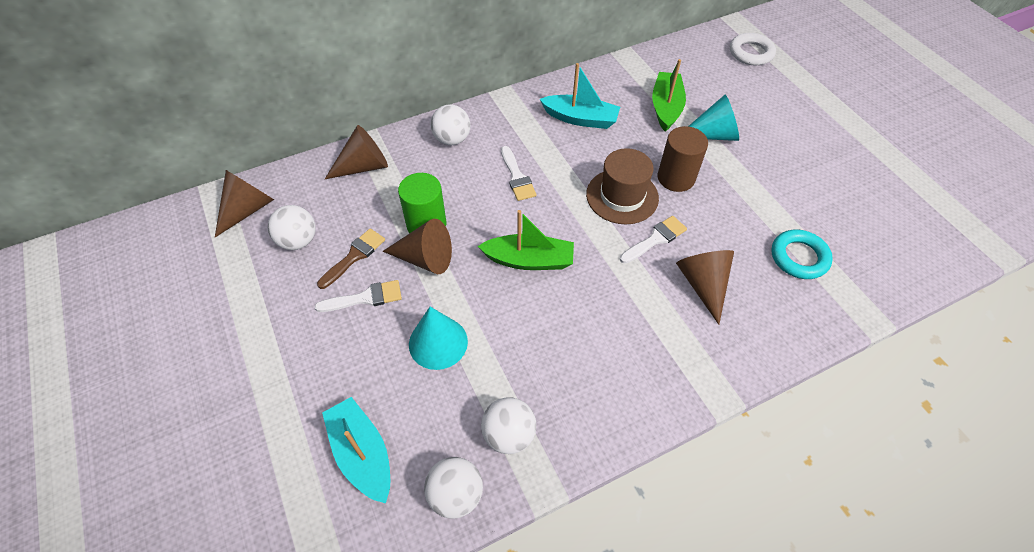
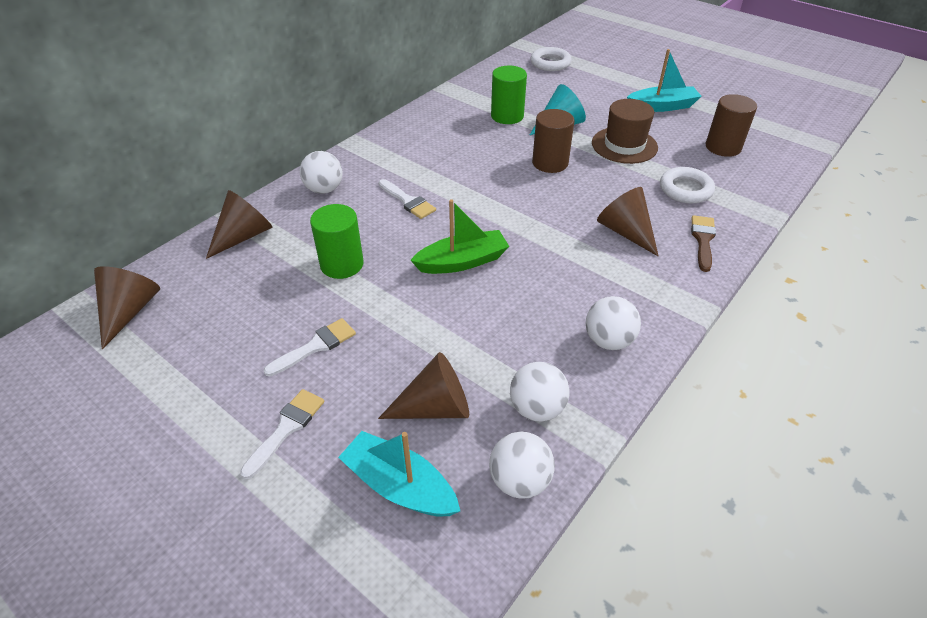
camera: 25 degrees left, 10 degrees down
white ball [268,205,316,250] -> white ball moved to [586,296,641,350]
brown brush [317,229,385,289] -> brown brush moved to [691,215,716,272]
brown cone [383,219,452,274] -> brown cone moved to [378,352,469,419]
turquoise cone [409,307,468,370] -> none
turquoise boat [540,63,620,129] -> turquoise boat moved to [627,49,702,112]
brown hat [586,148,659,224] -> brown hat moved to [592,99,658,164]
white brush [620,216,687,264] -> white brush moved to [240,389,324,479]
green boat [652,59,686,132] -> green cylinder [491,66,527,124]
turquoise ring [771,229,833,279] -> white ring [660,167,715,203]
none -> brown cylinder [706,94,757,157]

